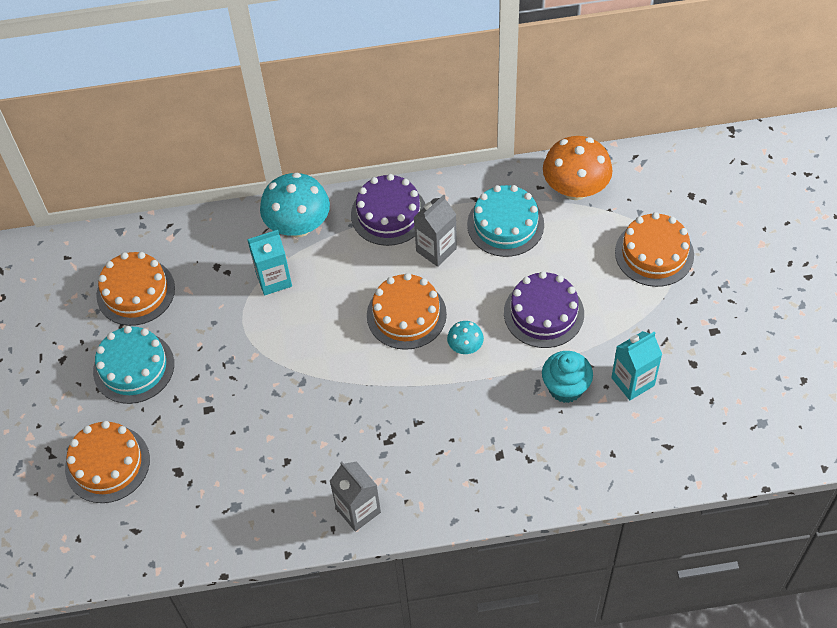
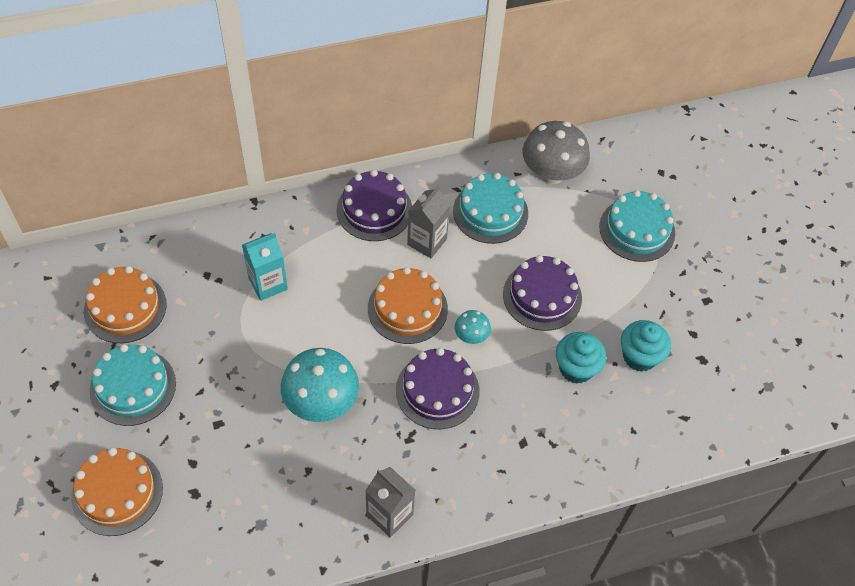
camera: 15 degrees left, 0 degrees up
turquoise mushroom [260,173,330,238] -> turquoise mushroom moved to [281,348,359,422]
orange mushroom [543,136,613,200] -> grey mushroom [523,121,590,184]
turquoise carton [611,331,662,400] -> turquoise cupcake [621,320,671,372]
orange cake [615,212,694,287] -> turquoise cake [599,190,675,262]
none -> purple cake [396,348,480,429]

